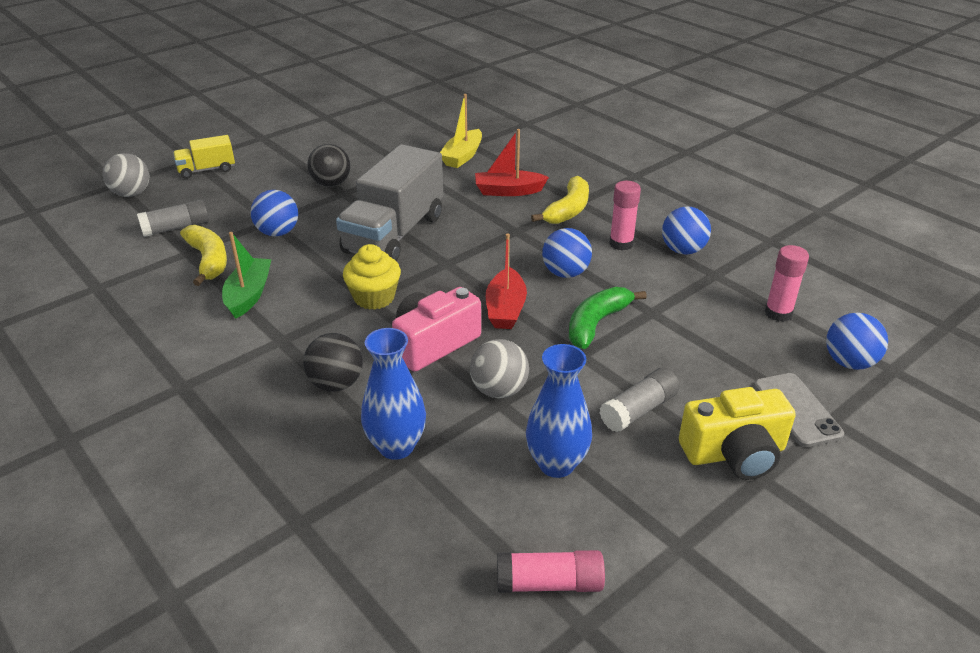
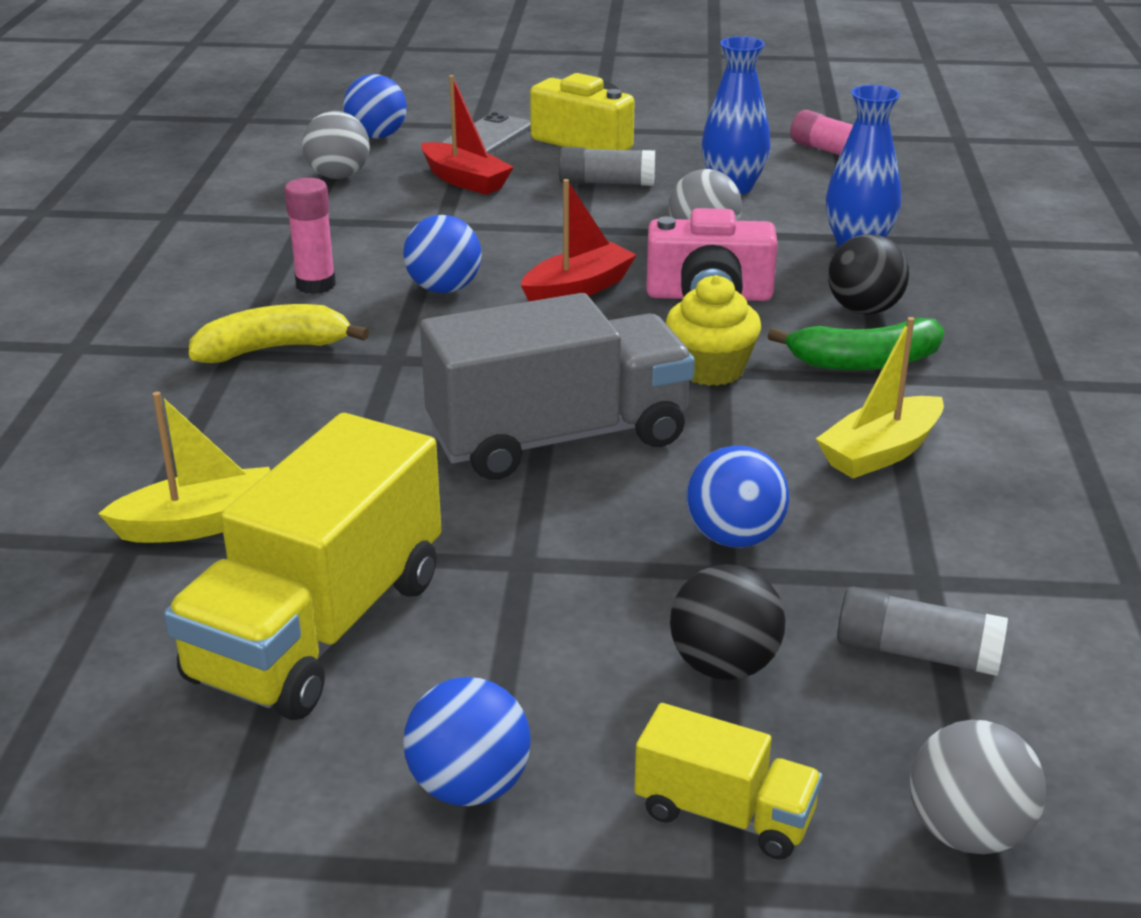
camera: 135 degrees left, 5 degrees down
yellow banana [180,225,227,286] -> none
green boat [222,232,272,319] -> yellow boat [816,317,944,478]
black ball [308,144,350,187] -> black ball moved to [670,564,786,680]
red boat [475,129,549,196] -> red boat moved to [421,75,514,195]
green banana [569,287,647,349] -> green banana moved to [768,318,944,371]
blue ball [662,206,711,255] -> blue ball moved to [403,677,531,806]
pink glue stick [764,245,809,322] -> grey ball [302,111,370,179]
none -> yellow truck [164,413,441,720]

